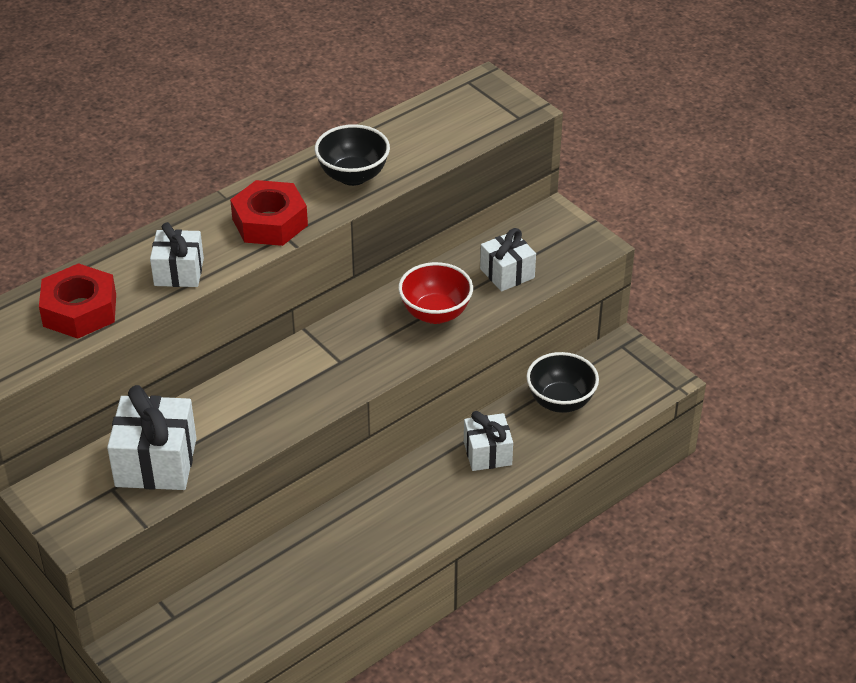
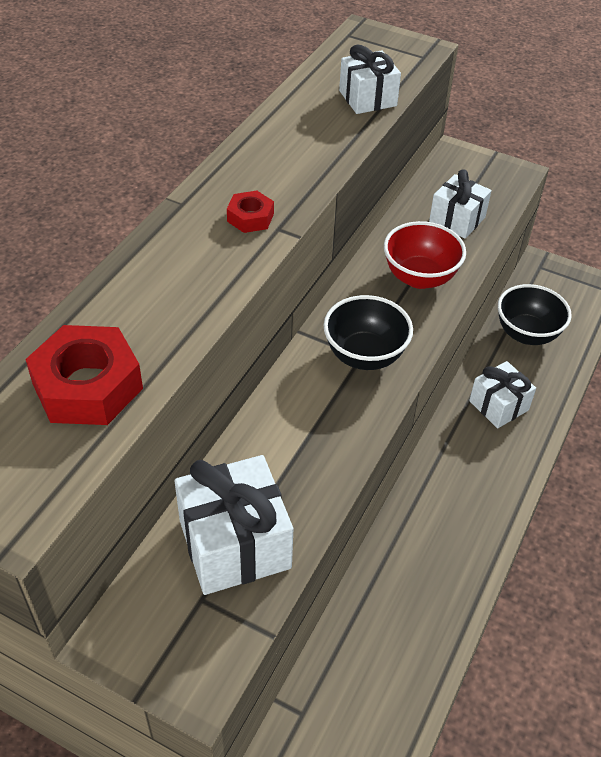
camera: 25 degrees left, 5 degrees up
white gift [150,222,204,287] -> white gift moved to [339,44,401,114]
red nut [230,180,308,246] -> red nut [227,191,274,233], size x0.52
black bowl [315,124,390,186] -> black bowl moved to [323,295,413,370]

